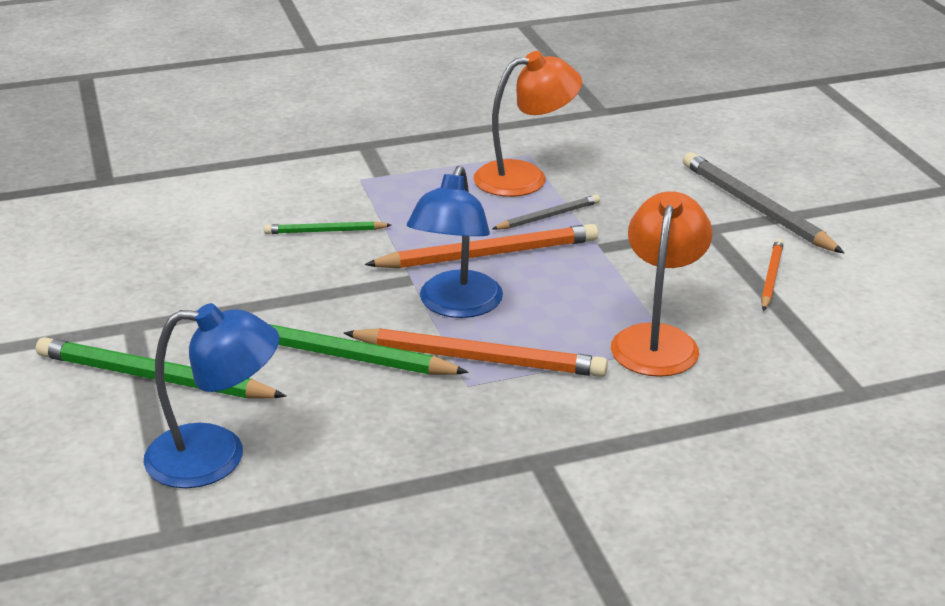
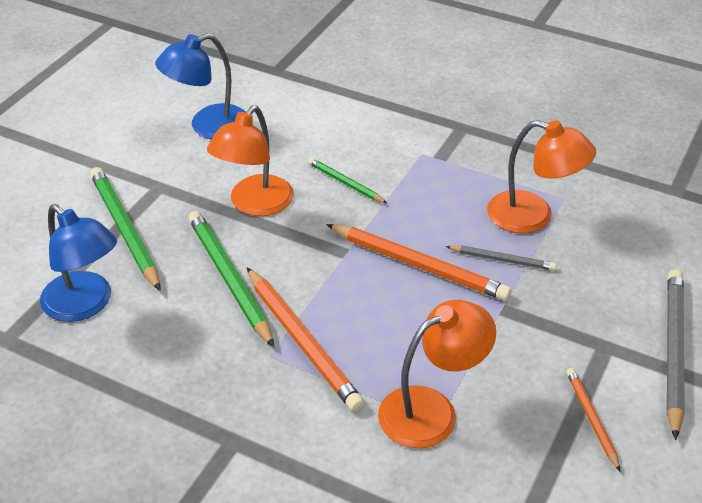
camera: 45 degrees right, 10 degrees up
blue lamp [407,166,503,318] -> blue lamp moved to [155,33,246,140]
orange pencil [761,238,784,311] -> orange pencil turned 75 degrees counterclockwise [566,368,621,472]
none -> orange lamp [207,106,294,216]

